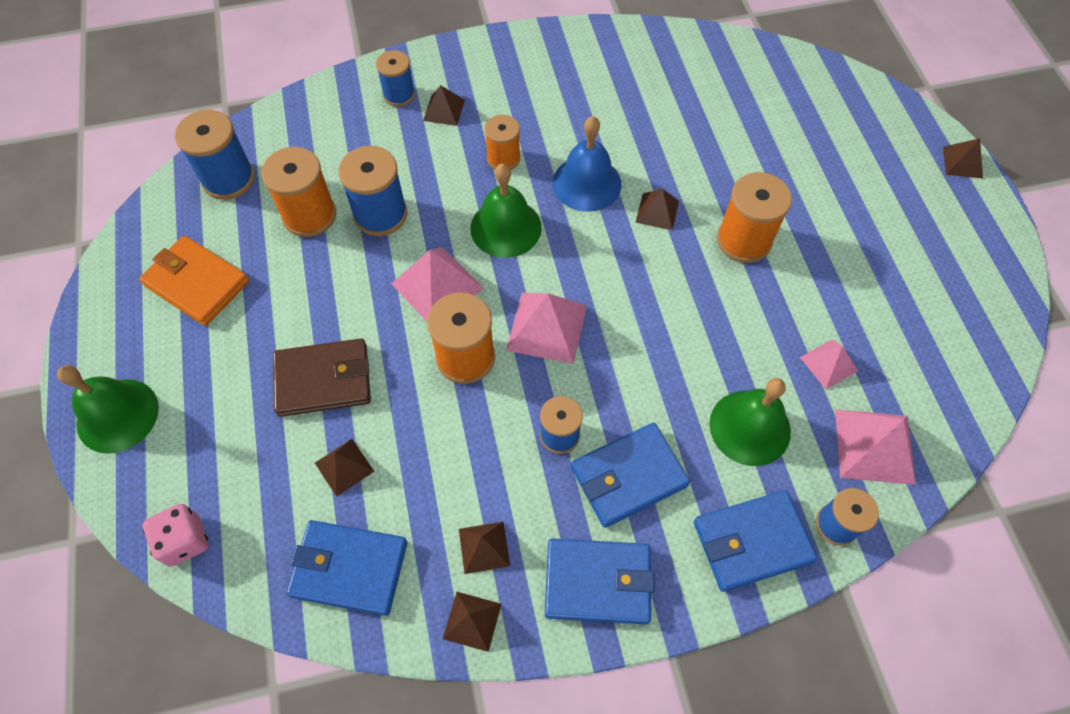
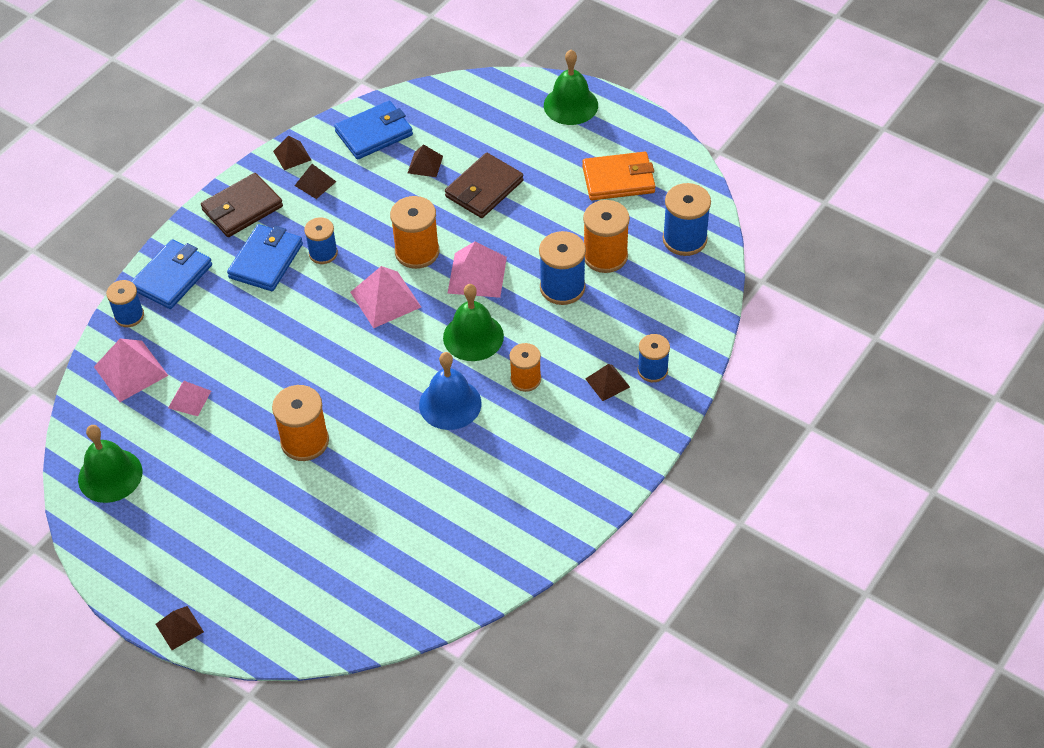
camera: 140 degrees right, 10 degrees down
pink dice [143,504,209,567] -> none
blue wallet [545,538,655,625] -> brown wallet [201,173,283,237]
brown pyramid [635,189,679,230] -> none
green bell [710,378,791,466] -> green bell moved to [78,425,142,503]

